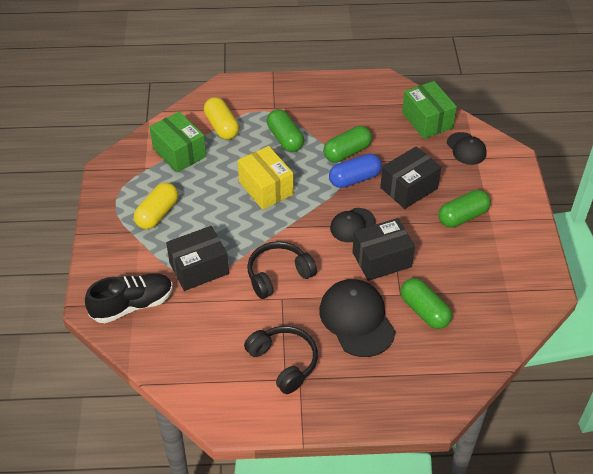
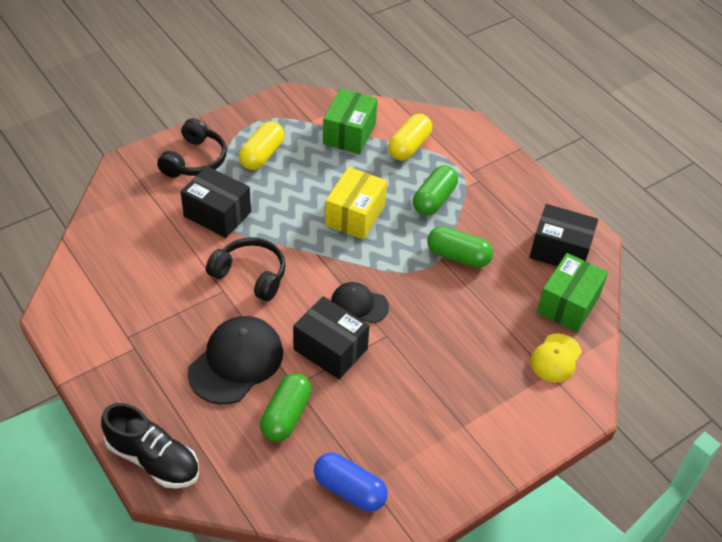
camera: 55 degrees right, 0 degrees up
black shoe [85,273,173,323] -> black shoe moved to [101,403,199,488]
yellow capsule [134,182,178,229] -> yellow capsule turned 60 degrees counterclockwise [239,121,284,170]
black headphones [244,326,318,394] -> black headphones moved to [157,118,227,178]
blue capsule [329,154,382,188] -> blue capsule moved to [314,452,388,512]
black box [380,146,441,209] -> black box moved to [530,204,598,266]
green capsule [438,190,491,228] -> none
black cap [447,132,487,165] -> yellow cap [530,333,582,383]

